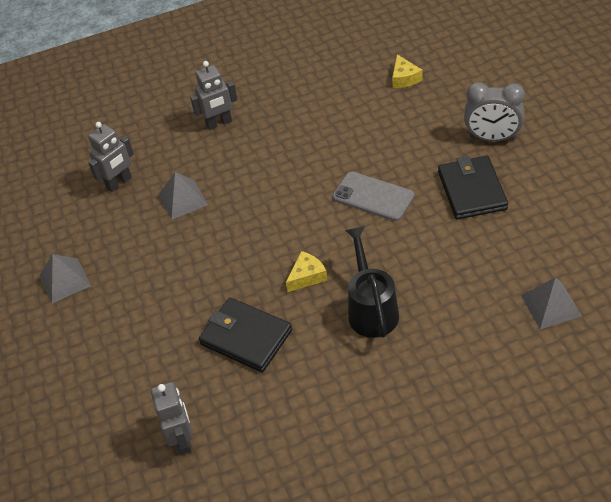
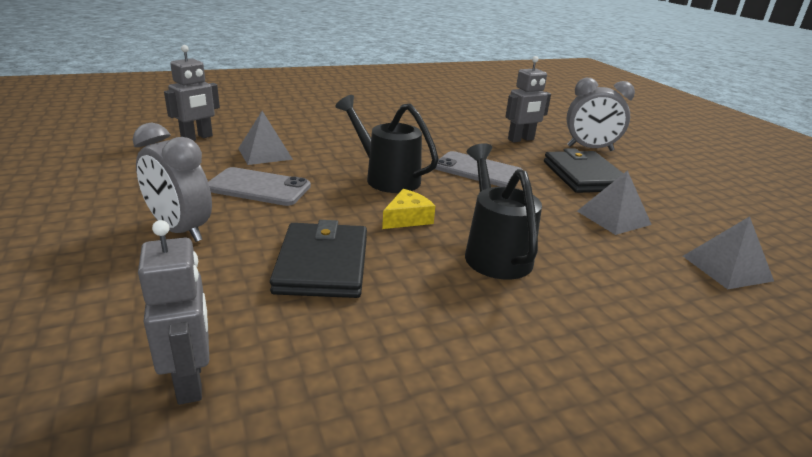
camera: 10 degrees left, 20 degrees down
grey pyramid [39,254,91,303] -> grey pyramid moved to [577,170,652,235]
grey robot [190,61,238,130] -> grey robot moved to [505,56,551,142]
black wallet [199,298,292,372] -> black wallet turned 60 degrees clockwise [270,220,367,298]
yellow cheese [392,55,423,88] -> none
none -> grey clock [133,123,212,242]
none -> grey phone [208,167,311,206]
none -> black watering can [335,95,439,193]

